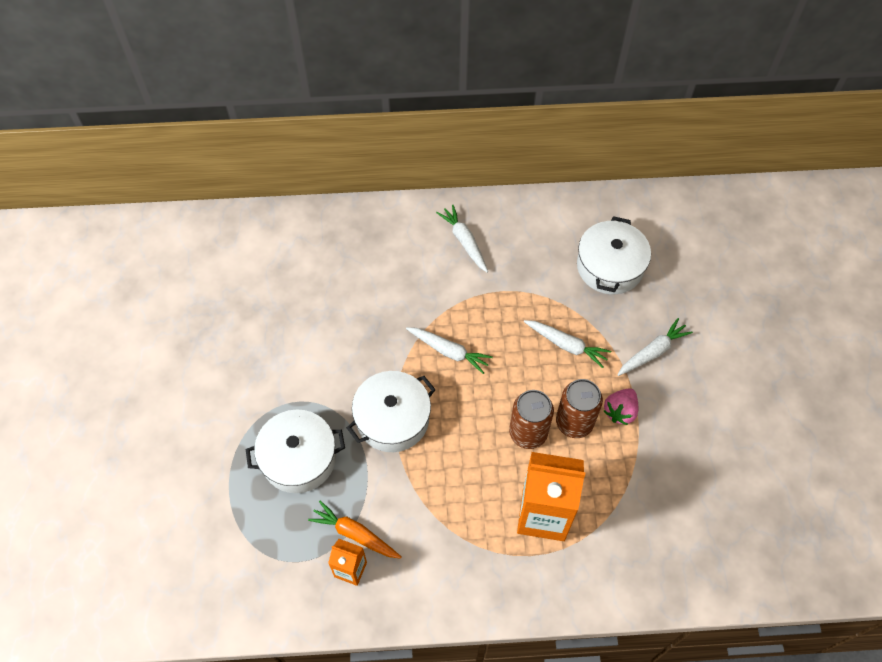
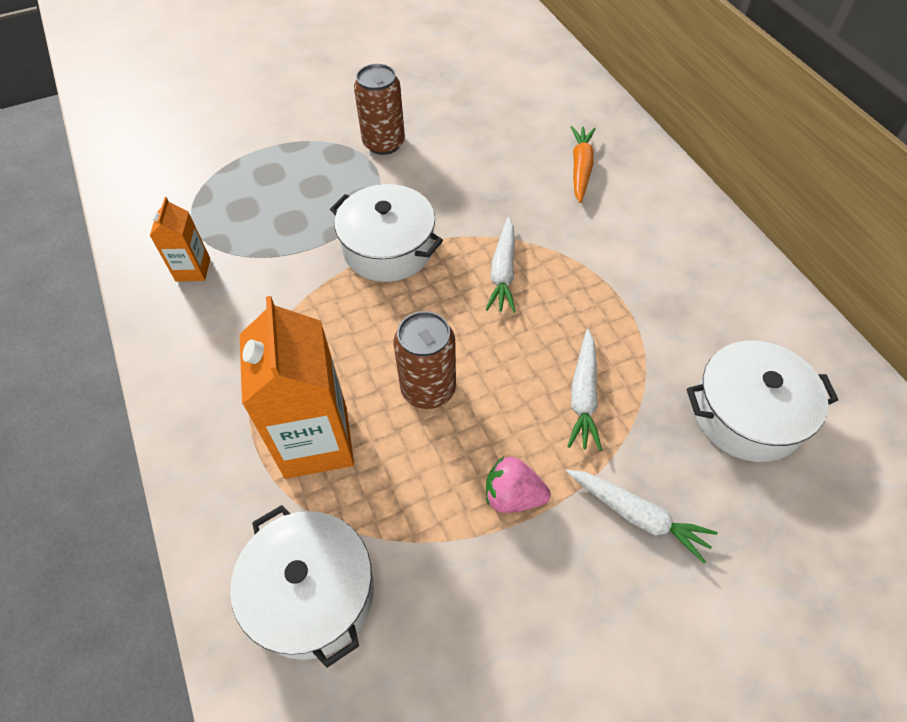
camera: 70 degrees right, 5 degrees down
white pot [246,410,345,493] -> white pot moved to [230,505,374,668]
orange carrot [308,500,402,559] -> orange carrot moved to [571,126,596,203]
white carrot [436,204,488,273] -> none
brown can [556,379,603,438] -> brown can moved to [354,64,405,155]

